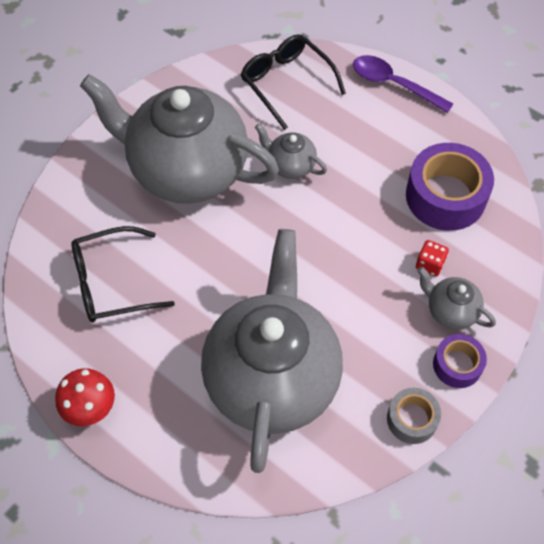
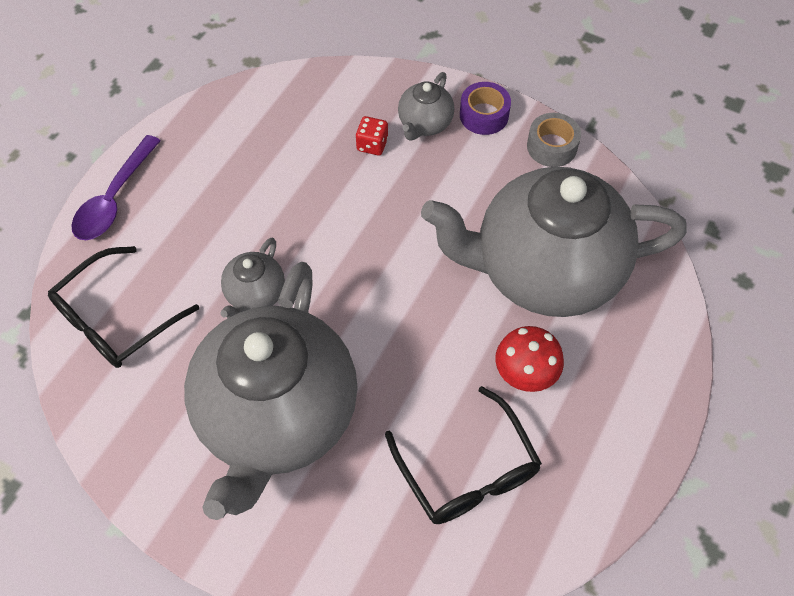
camera: 100 degrees left, 0 degrees up
red mushroom [55,368,115,426] -> red mushroom moved to [495,326,564,392]
purple tape [406,143,494,231] -> none

